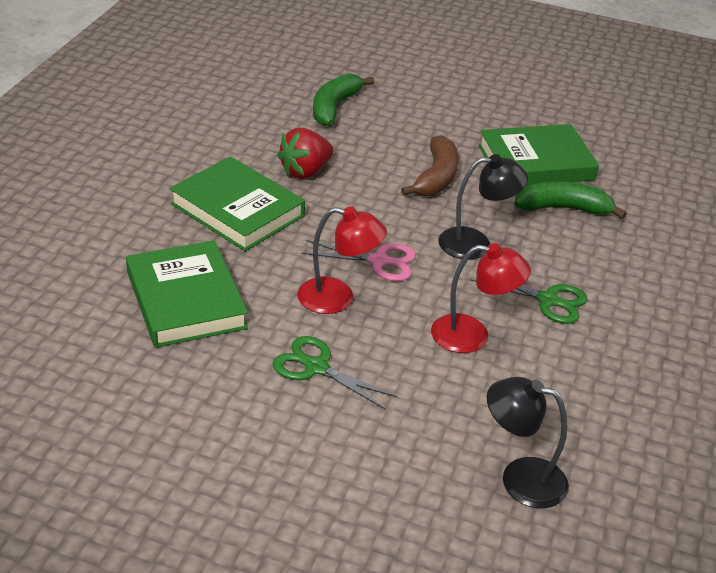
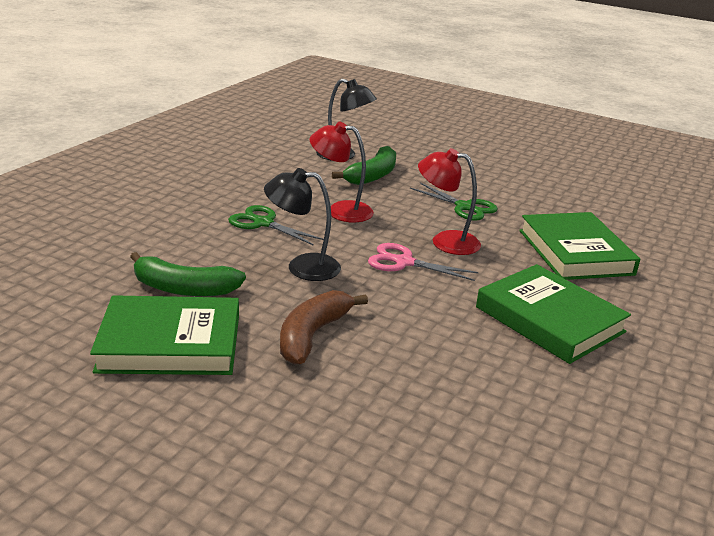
camera: 170 degrees left, 10 degrees down
red strawberry [277,128,334,179] -> none
green banana [313,73,374,126] -> green banana moved to [332,146,396,185]

